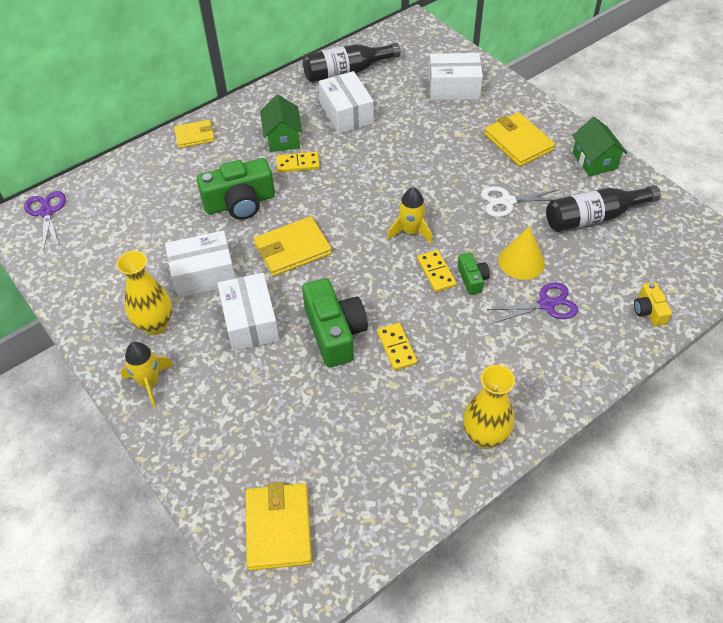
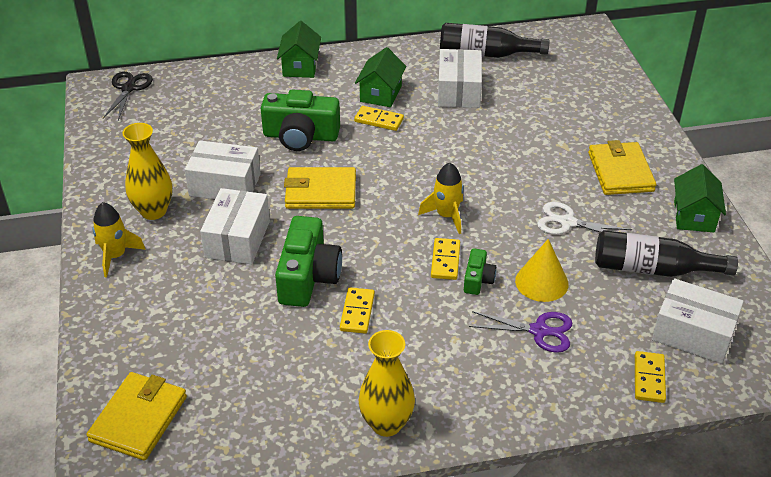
camera: 25 degrees right, 10 degrees down
purple scissors [24,191,66,251] -> black scissors [103,72,153,120]
yellow wallet [174,120,215,148] -> green house [277,21,321,78]
white box [429,53,483,100] -> white box moved to [652,278,744,364]
yellow camera [634,282,672,326] -> yellow domino [635,351,666,403]

